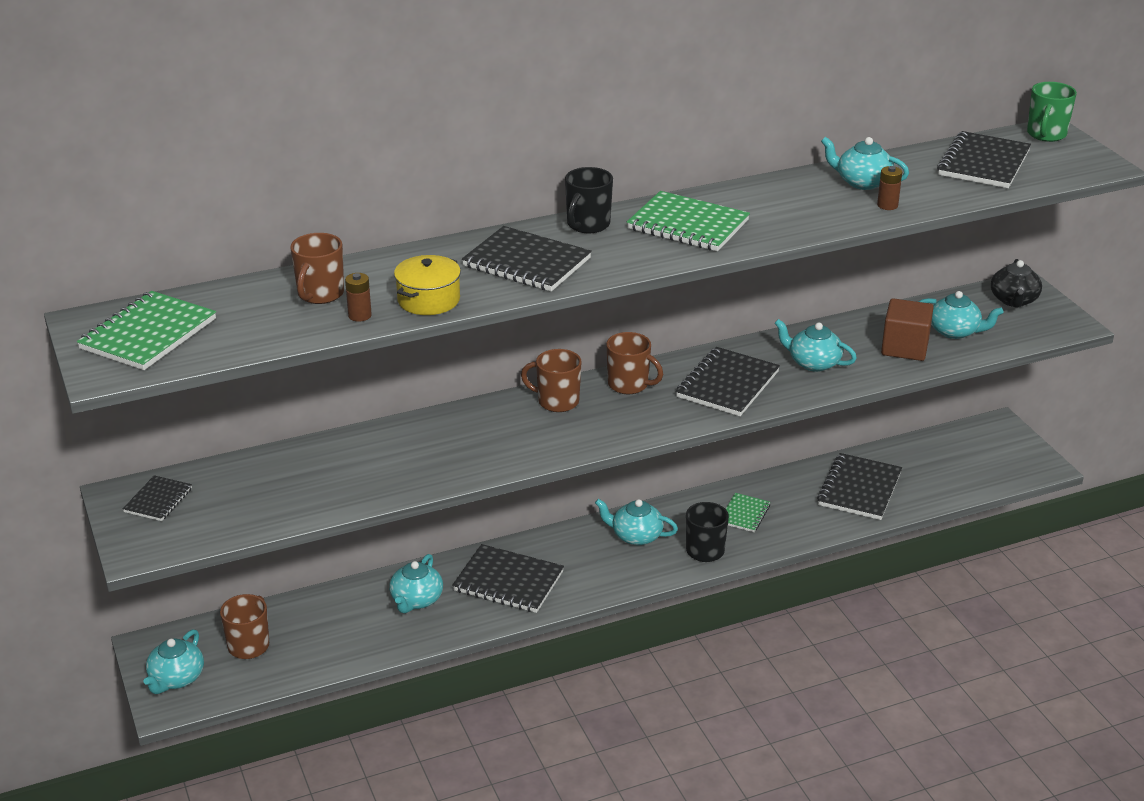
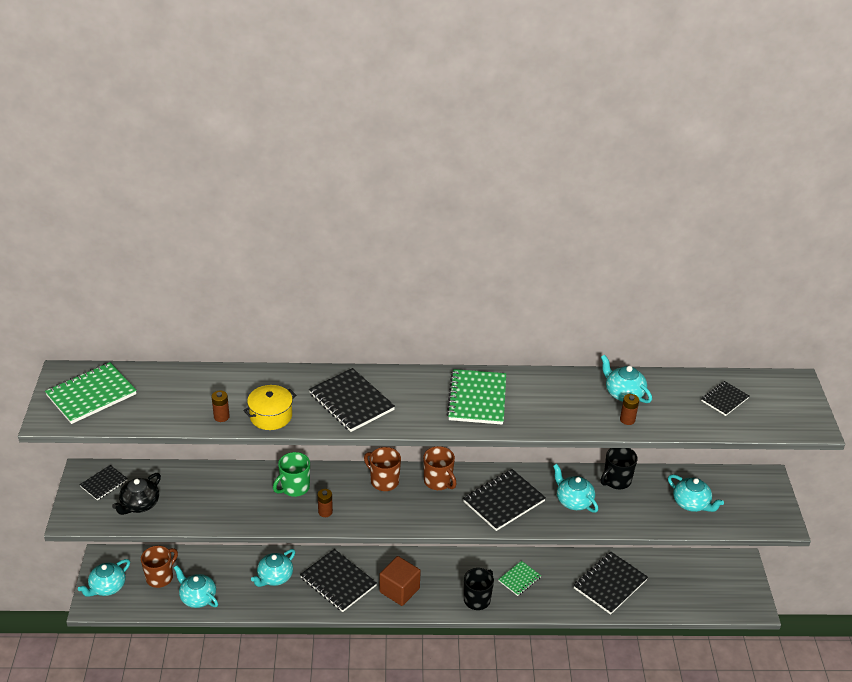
camera: 20 degrees right, 5 degrees up
brown mug [290,233,344,304] -> none
black mug [565,167,613,233] -> black mug moved to [601,448,638,489]
turquoise teapot [595,499,678,545] -> turquoise teapot moved to [174,565,218,608]
green notebook [627,191,750,251] -> green notebook turned 45 degrees clockwise [447,369,506,425]
brown cube [881,298,934,361] -> brown cube moved to [379,556,421,606]
black notebook [937,131,1031,188] -> black notebook [701,381,749,416], size x0.57
black teapot [991,259,1042,308] -> black teapot moved to [112,473,161,515]
green mug [1027,82,1077,142] -> green mug moved to [273,452,310,497]
none -> brown battery [318,489,333,517]

